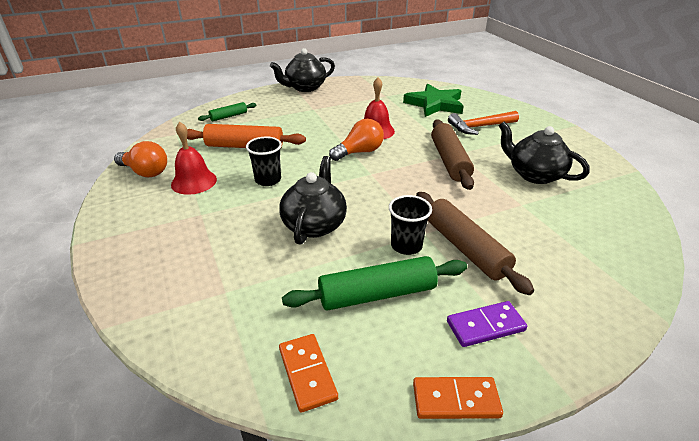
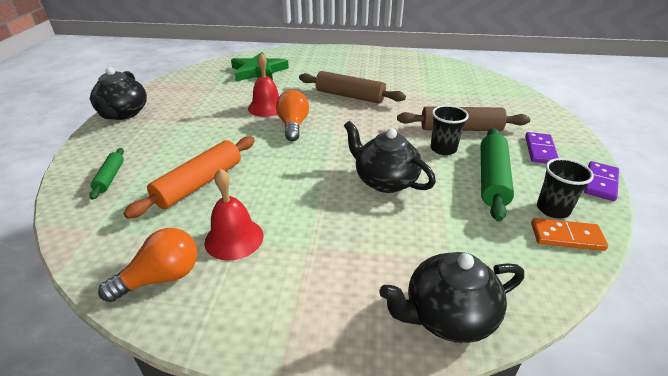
camera: 60 degrees left, 0 degrees up
black cup [246,136,282,186] -> black cup moved to [537,158,594,218]
orange domino [413,377,503,419] -> purple domino [584,161,619,201]
orange hammer [448,111,519,135] -> none
black teapot [499,122,590,184] -> black teapot moved to [379,252,524,343]

